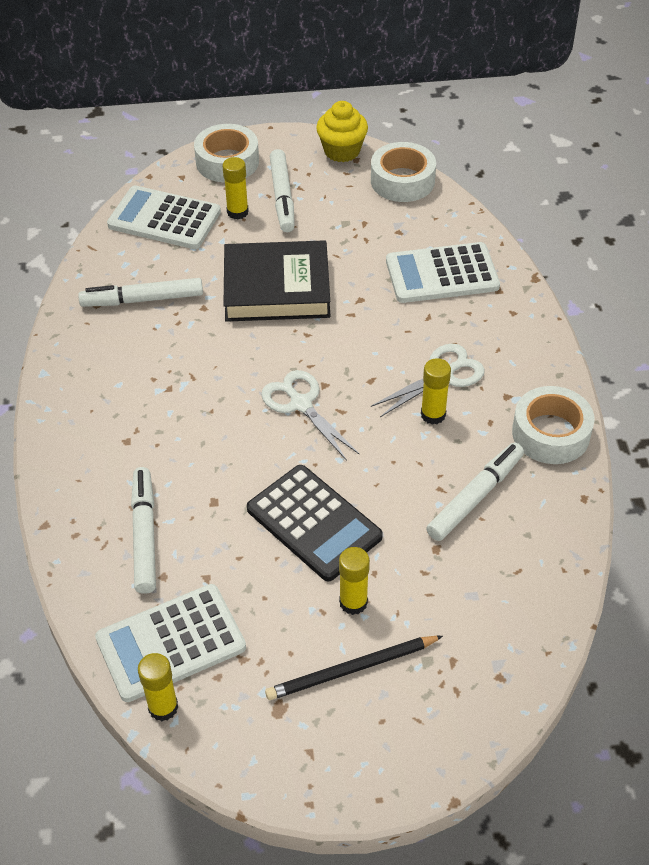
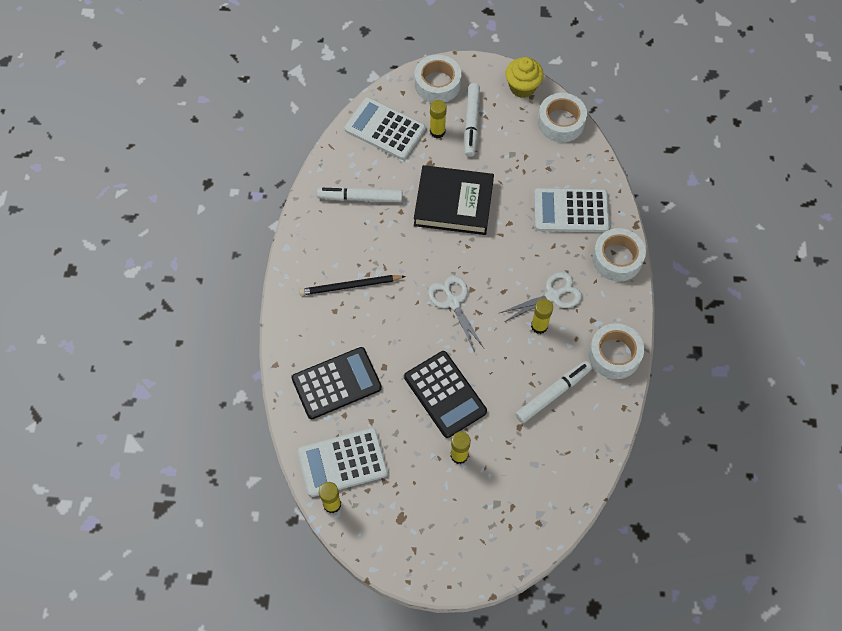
camera: 10 degrees right, 15 degrees up
white marker [131,467,156,594] -> black calculator [292,347,382,419]
black pencil [265,636,443,700] -> black pencil moved to [299,275,406,296]
none -> white tape [592,228,646,281]

